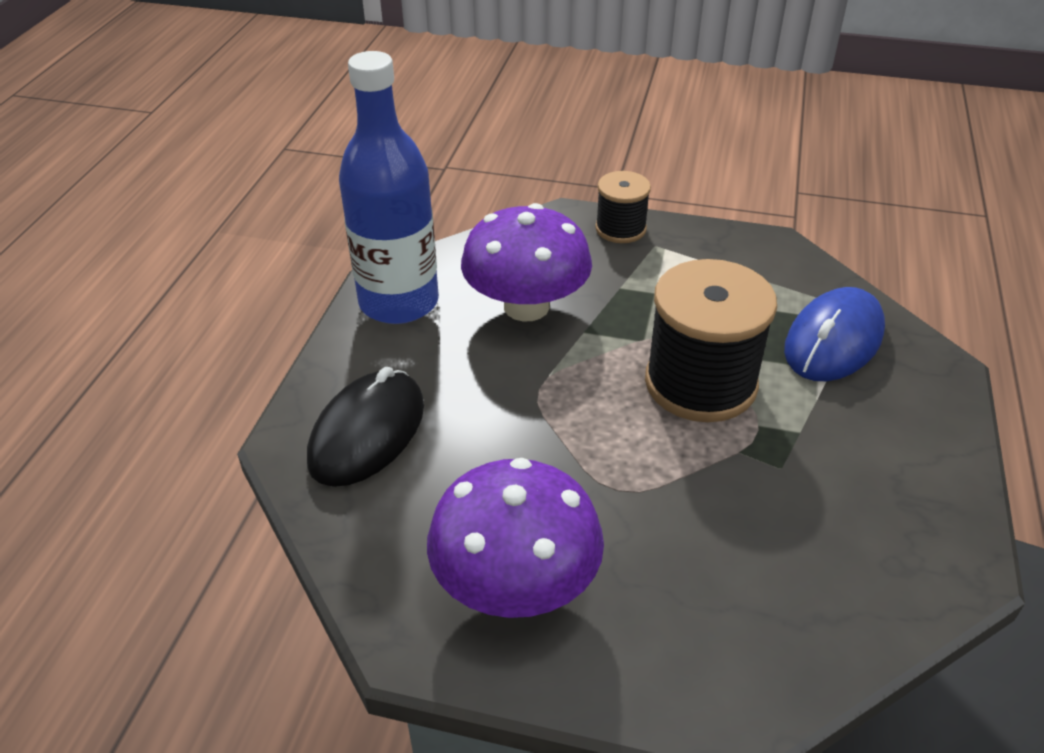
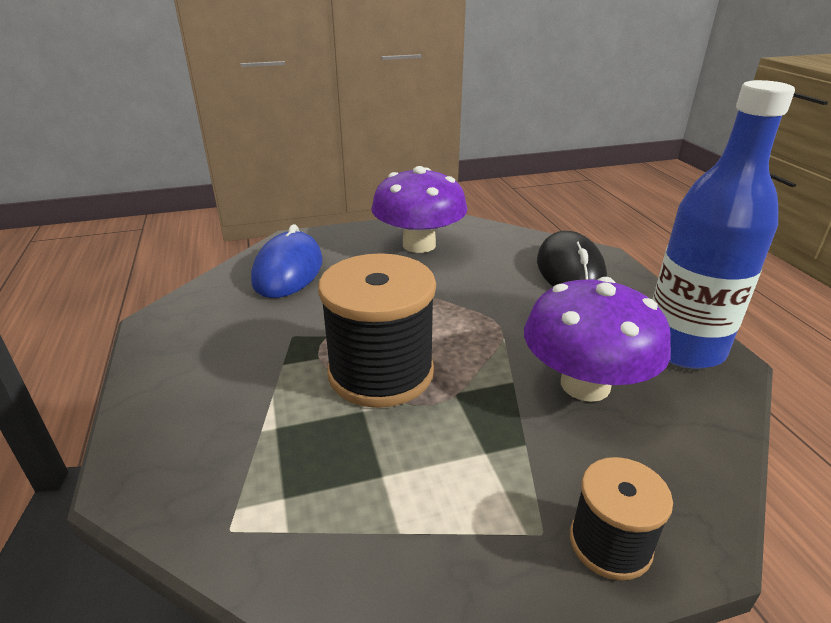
camera: 150 degrees right, 10 degrees down
blue mouse [784,287,885,381] -> blue mouse moved to [251,224,323,298]

